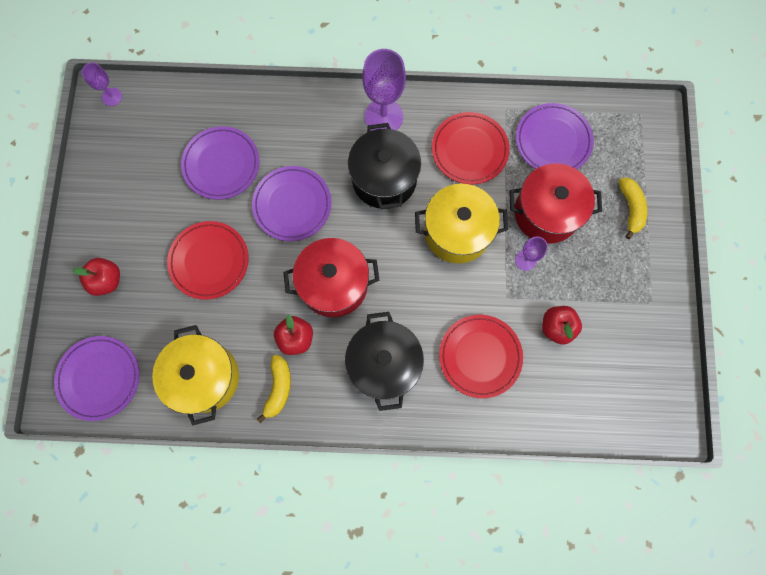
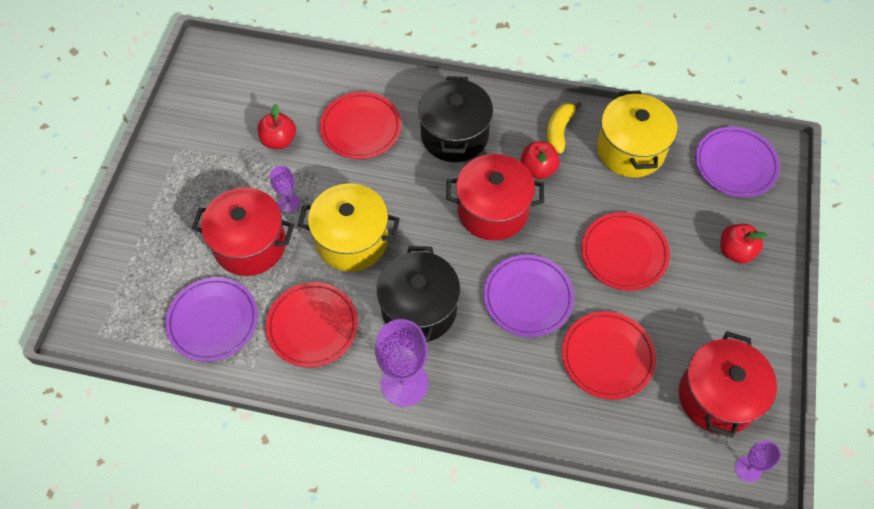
camera: 170 degrees left, 15 degrees down
purple plate [181,126,259,200] -> red plate [562,311,656,400]
yellow banana [619,178,647,239] -> none
none -> red pot [679,331,777,438]

